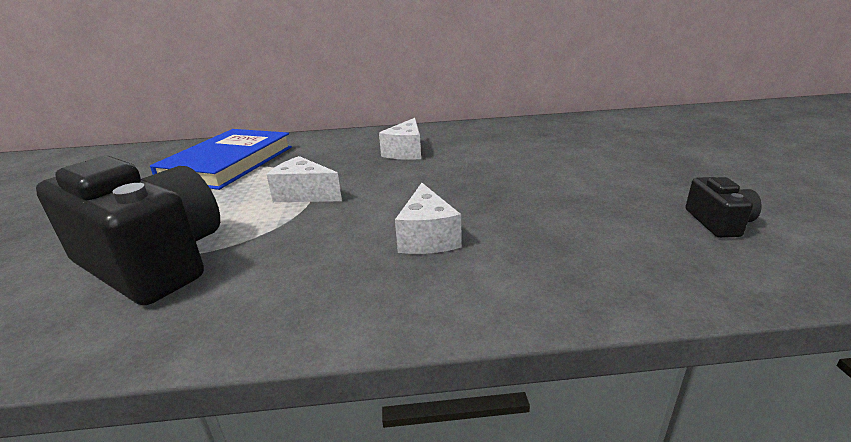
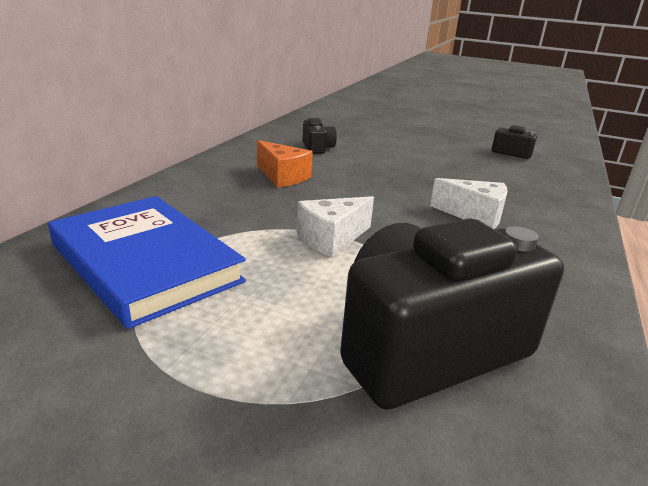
camera: 65 degrees left, 0 degrees up
white cheese [379,118,421,160] -> orange cheese [257,140,313,188]
none -> black camera [302,118,337,154]

